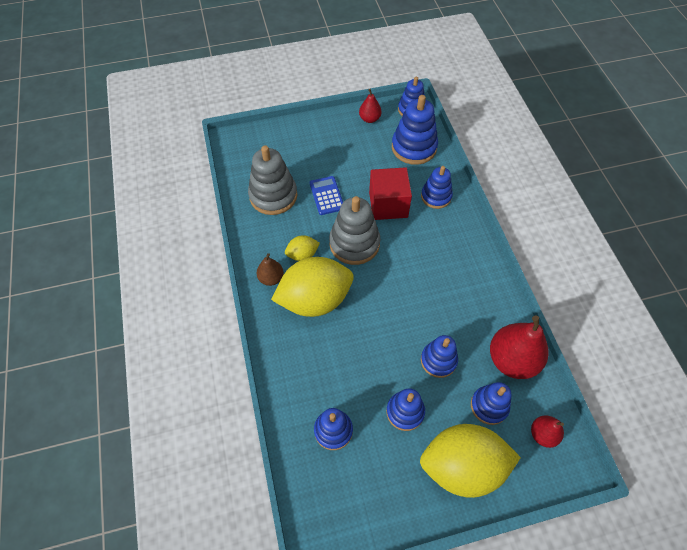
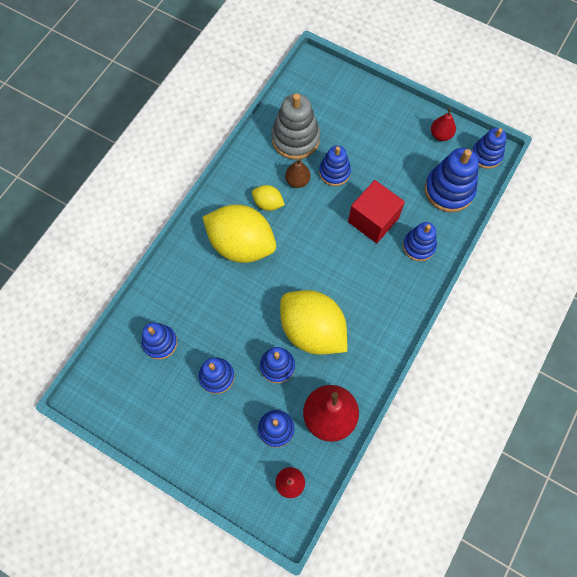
camera: 45 degrees right, 10 degrees up
brown pear [257,253,284,286] -> brown pear moved to [285,159,310,188]
blue calculator [310,176,343,215] -> blue stacking toy [319,146,351,186]
grey stacking toy [329,196,381,265] -> none
yellow lemon [420,424,521,498] -> yellow lemon moved to [280,290,347,355]

